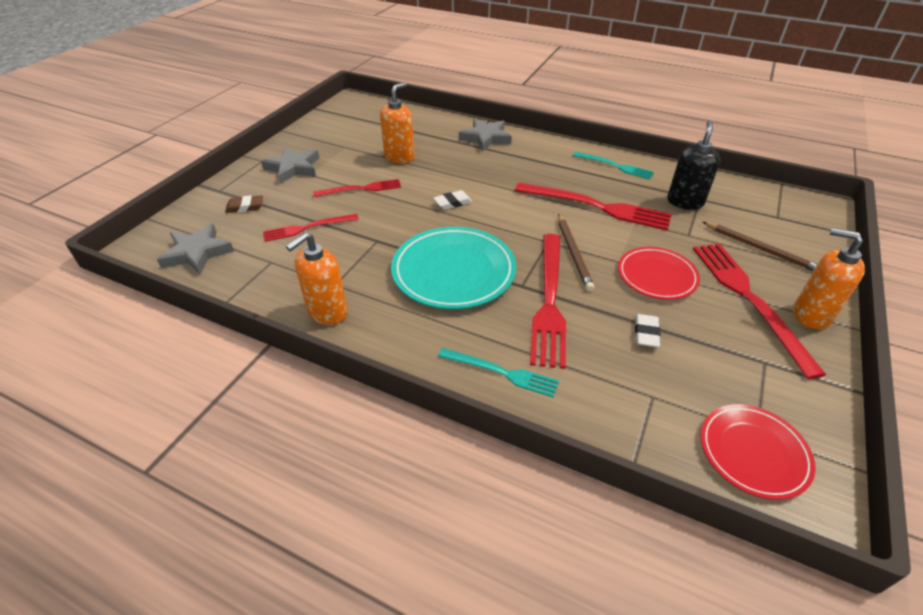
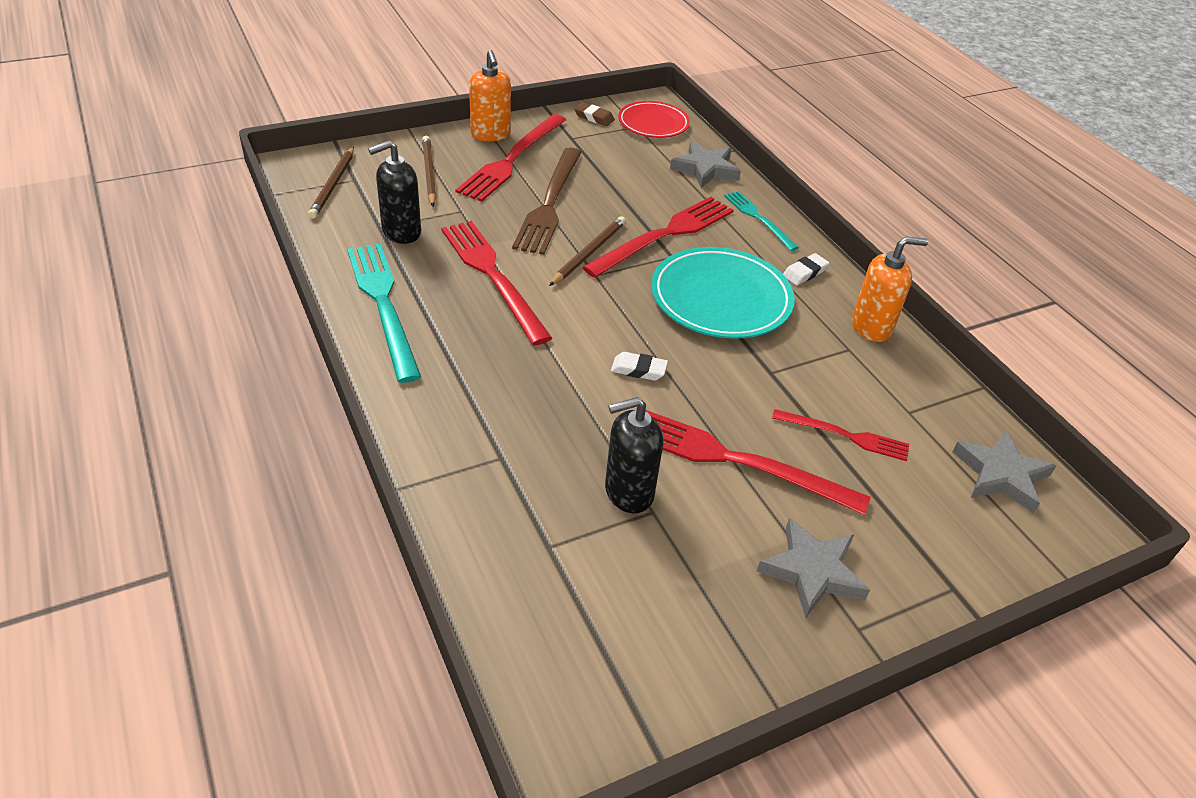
camera: 145 degrees left, 0 degrees up
brown eraser [225,195,263,213] -> brown eraser moved to [574,102,615,126]
red fork [313,179,401,197] -> red fork [645,410,871,515], size x1.73
orange soap dispenser [380,82,414,163] -> black soap dispenser [605,397,663,514]
grey star [459,118,512,152] -> grey star moved to [670,141,741,188]
turquoise fork [573,151,654,179] -> turquoise fork [347,244,421,383], size x1.73
red plate [618,247,700,300] -> brown fork [512,147,582,255]
white eraser [635,314,661,347] -> white eraser moved to [783,253,829,285]
none -> brown pencil [308,147,354,219]

